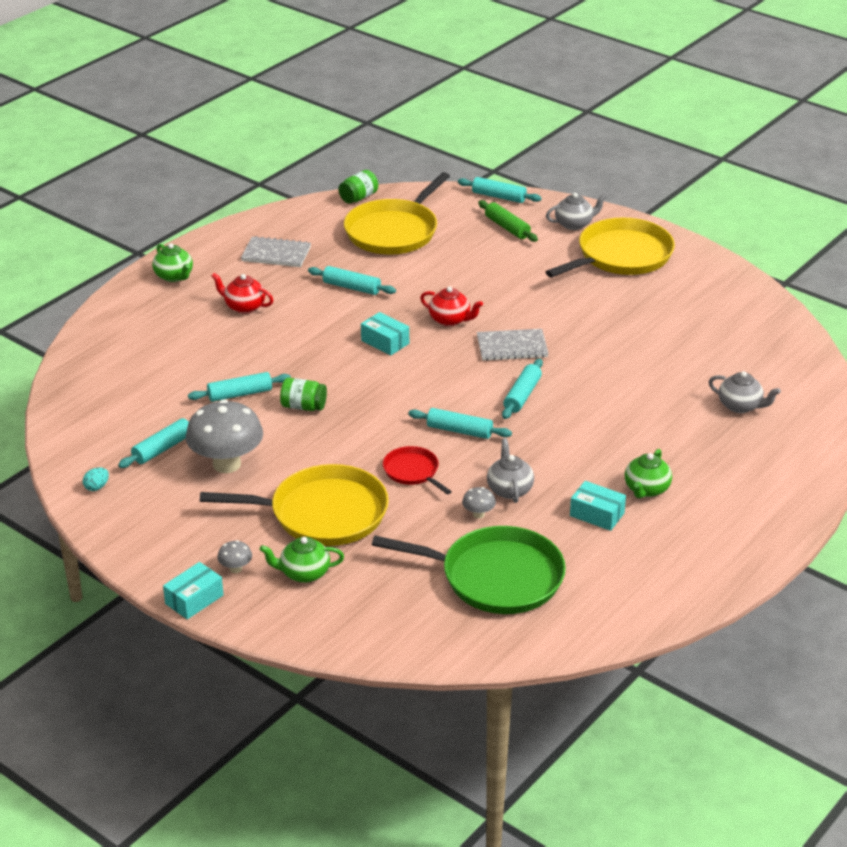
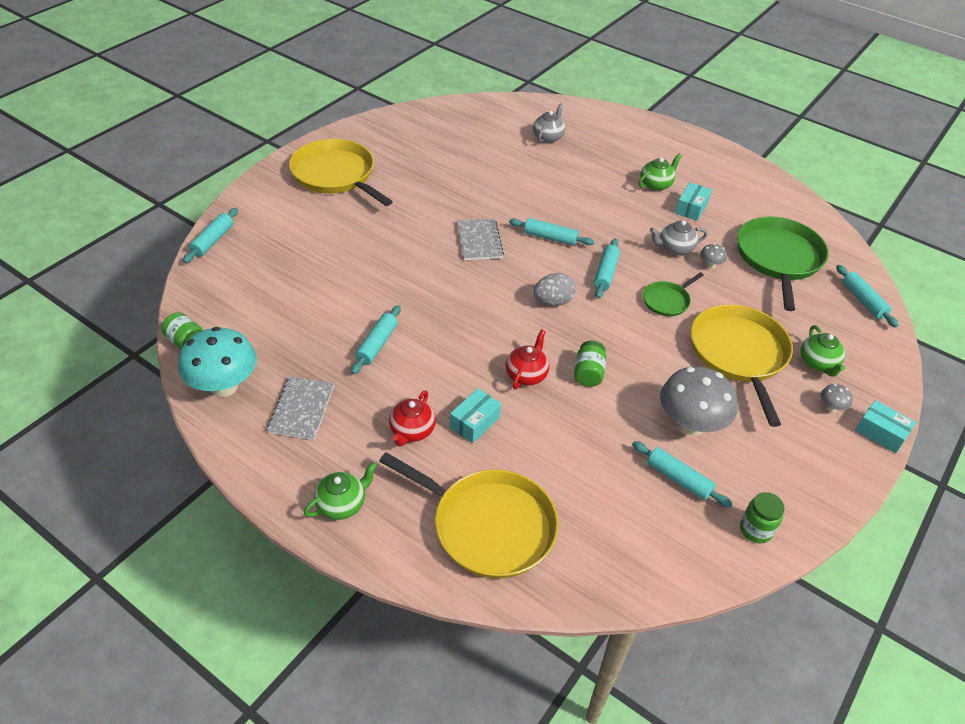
camera: 95 degrees left, 10 degrees up
turquoise egg [83,467,109,491] -> green jar [740,492,785,543]
turquoise rolling pin [188,372,291,402] -> turquoise rolling pin moved to [836,265,899,328]
yellow pan [344,172,450,255] -> yellow pan moved to [379,452,559,579]
turquoise box [361,312,409,356] -> turquoise box moved to [450,388,501,443]
red pan [383,446,452,495] -> green pan [643,272,704,316]
red teapot [420,286,483,326] -> red teapot moved to [506,329,549,389]
green rolling pin [478,200,538,242] -> none
grey teapot [546,193,607,230] -> none
green teapot [625,449,672,499] -> green teapot turned 60 degrees counterclockwise [639,153,682,191]
none -> turquoise mushroom [178,327,256,397]
none -> grey egg [533,273,576,306]

